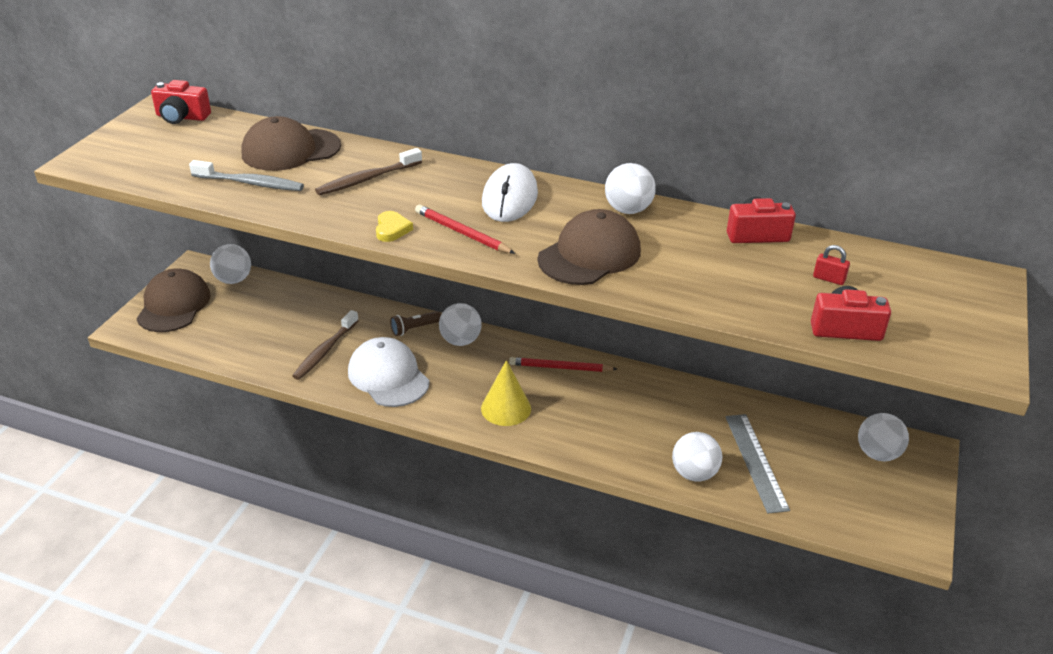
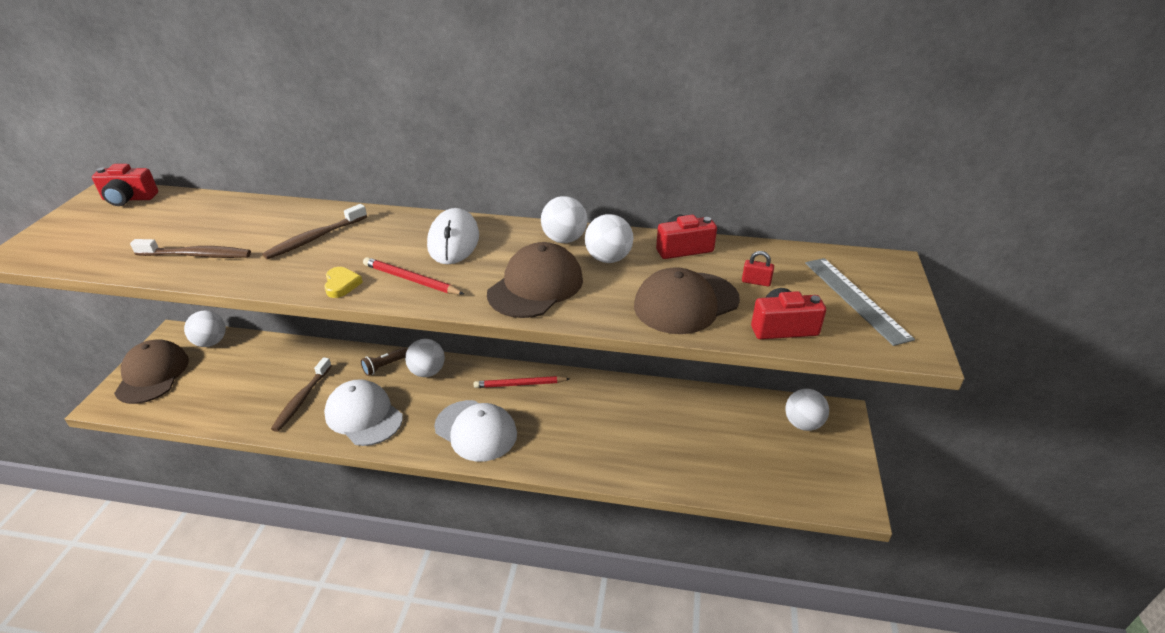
camera: 10 degrees left, 0 degrees up
grey toothbrush [189,160,304,191] -> brown toothbrush [130,239,251,258]
brown cap [241,116,341,171] -> brown cap moved to [634,267,740,334]
yellow cone [481,360,531,426] -> white cap [434,400,517,461]
white ball [672,432,722,482] -> white ball moved to [585,214,634,263]
grey ruler [725,414,790,514] -> grey ruler moved to [805,258,915,346]

